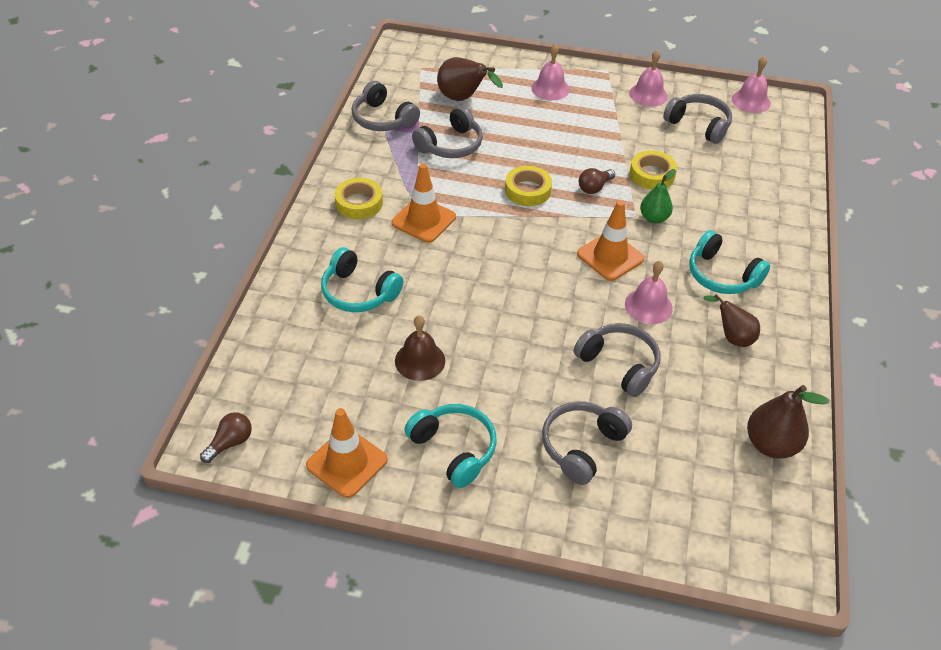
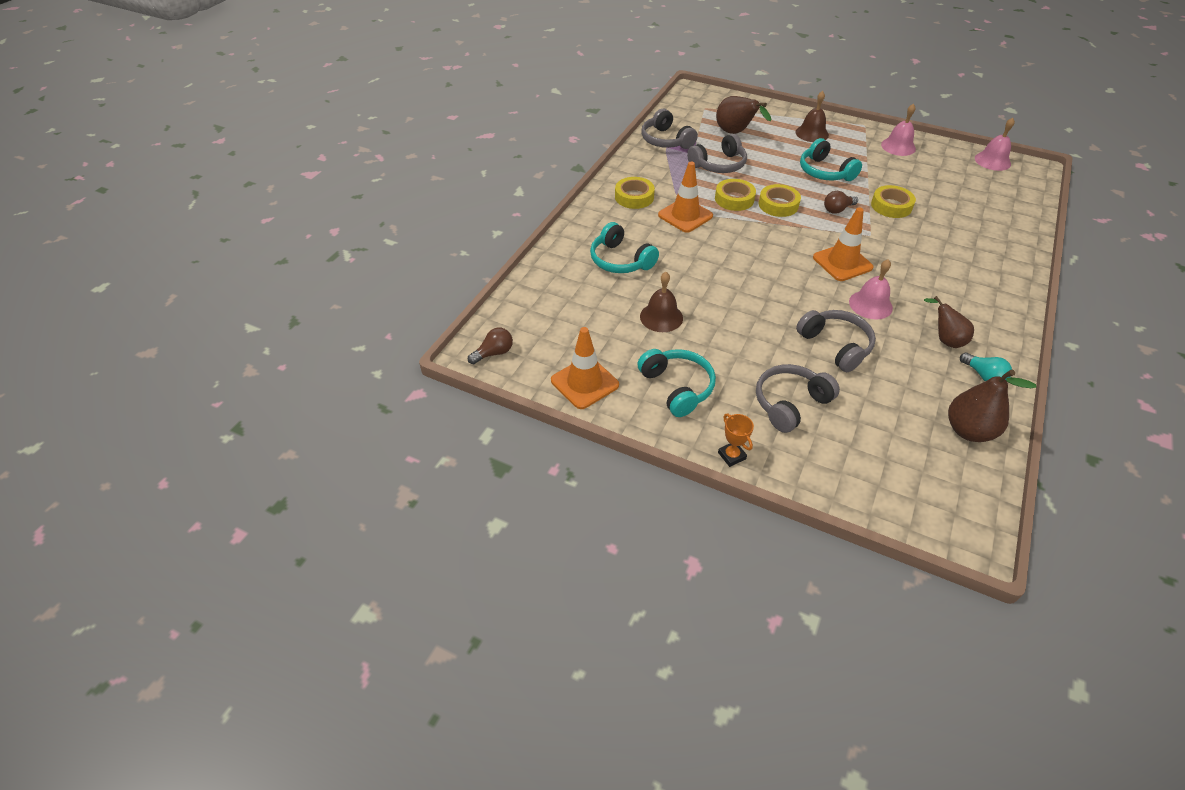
camera: 15 degrees right, 0 degrees up
pink bell [531,44,570,100] -> brown bell [796,91,829,142]
green pear [640,169,676,223] -> none
grey headphones [663,94,732,144] -> none
turquoise headphones [689,230,770,294] -> turquoise headphones moved to [800,138,862,181]
none -> yellow tape [715,179,756,211]
none -> orange trophy [718,414,754,467]
none -> turquoise light bulb [960,352,1012,381]

